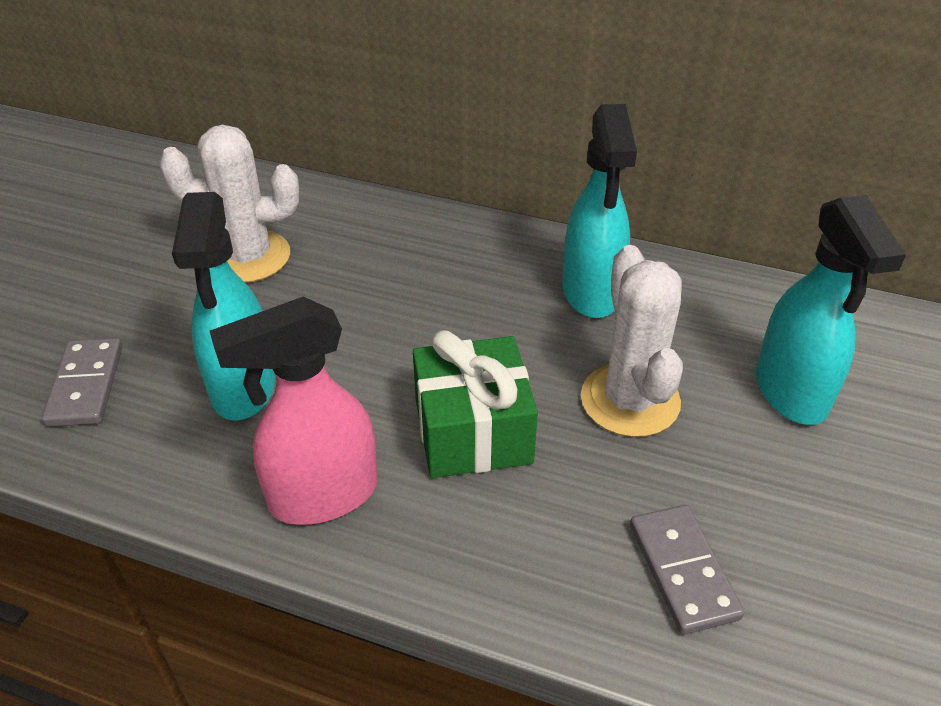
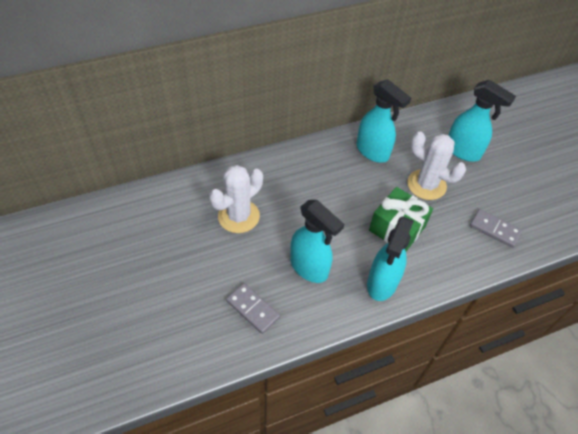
camera: 45 degrees left, 10 degrees up
pink spray bottle [210,297,378,525] -> turquoise spray bottle [367,216,414,301]

